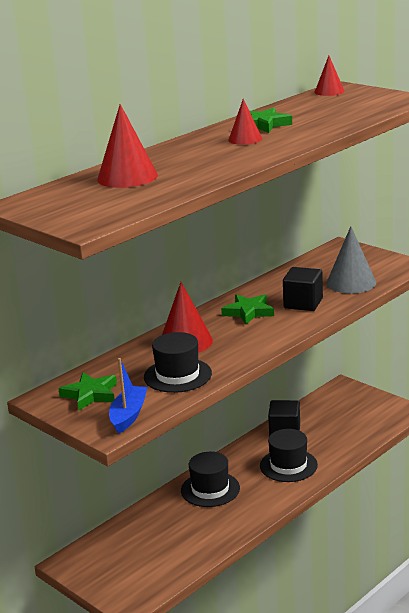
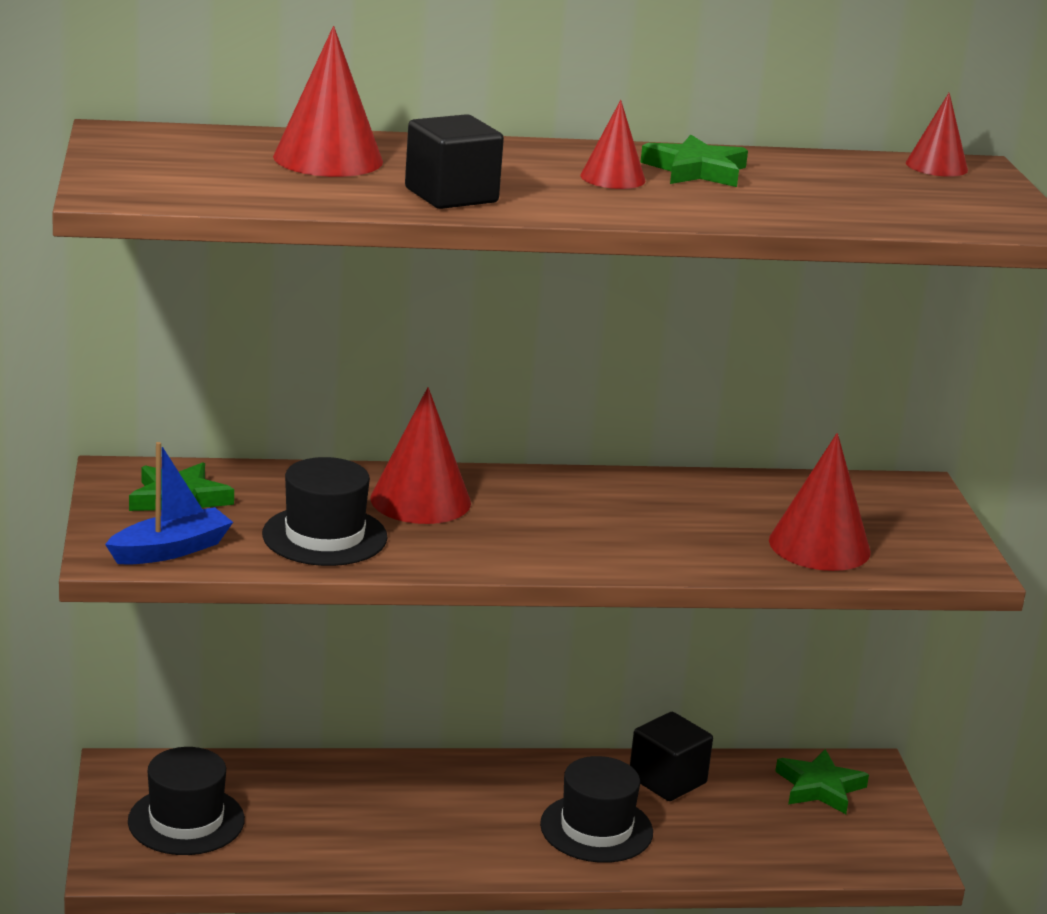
camera: 35 degrees right, 0 degrees up
black hat [181,452,240,507] -> black hat moved to [128,747,245,855]
green star [221,294,274,324] -> green star moved to [775,749,869,814]
black cube [283,267,323,311] -> black cube moved to [405,114,504,209]
grey cone [326,226,376,293] -> red cone [769,433,871,571]

